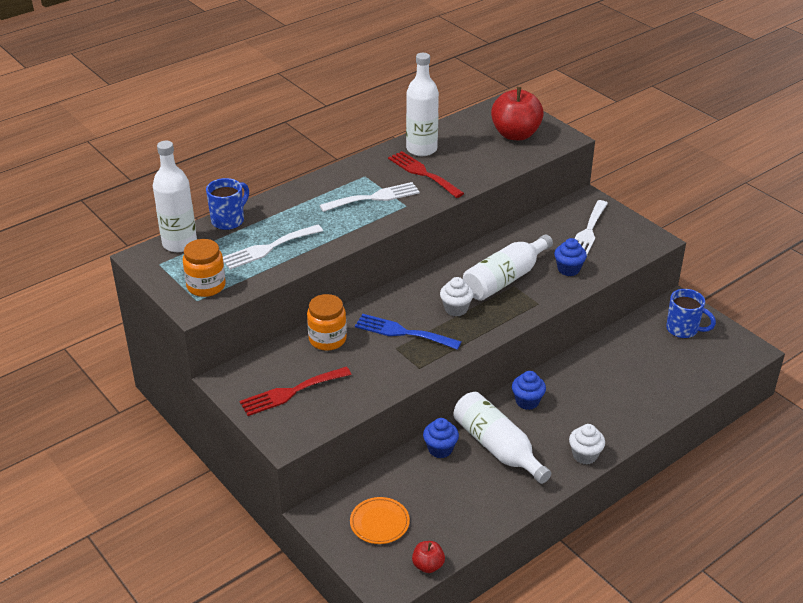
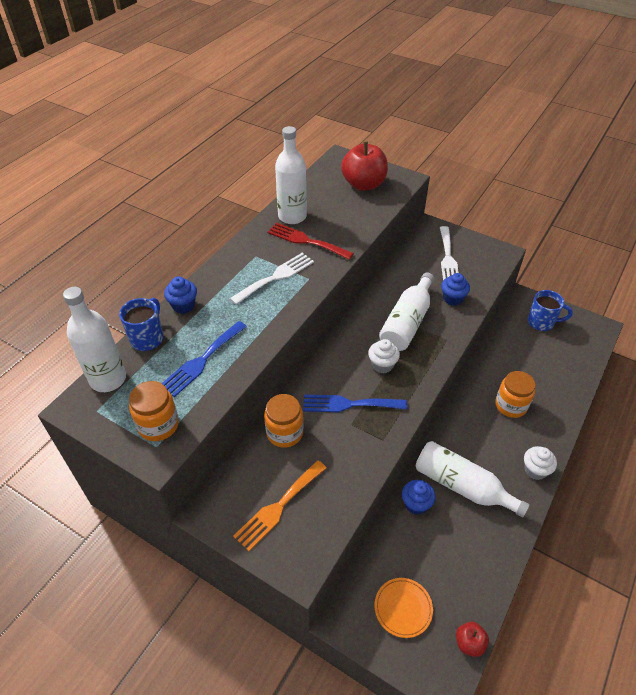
camera: 20 degrees left, 10 degrees up
white fork [223,225,323,270] -> blue fork [161,321,247,397]
red fork [240,367,351,416] -> orange fork [233,460,326,551]
blue cupcake [512,371,546,410] -> blue cupcake moved to [164,277,197,314]
none -> orange jar [495,371,536,418]

